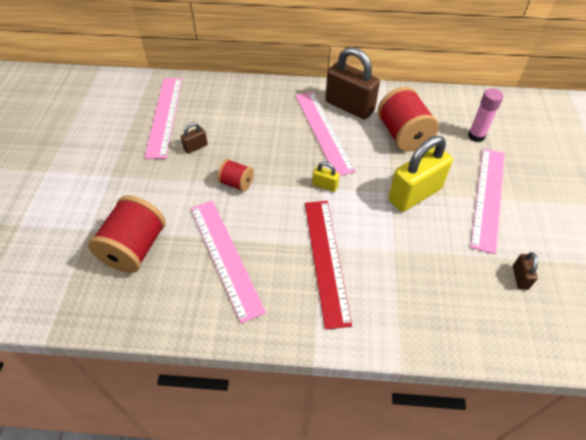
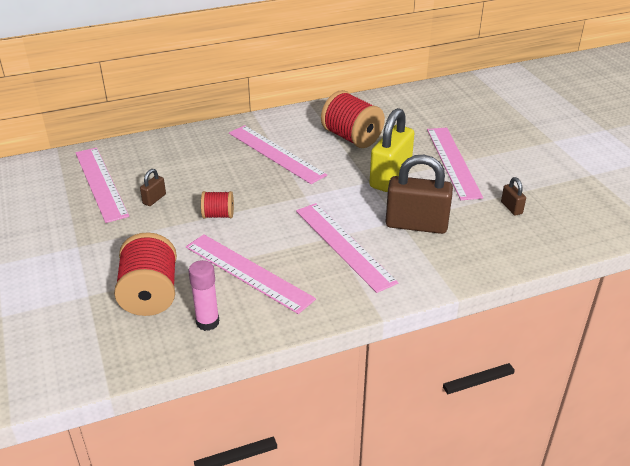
camera: 25 degrees left, 15 degrees down
red ruler [305,201,352,329] -> pink ruler [296,203,398,293]
yellow padlock [312,162,340,192] -> none
brown padlock [325,47,380,119] -> brown padlock moved to [385,155,453,234]
pink glue stick [468,88,504,142] -> pink glue stick moved to [188,260,219,331]

